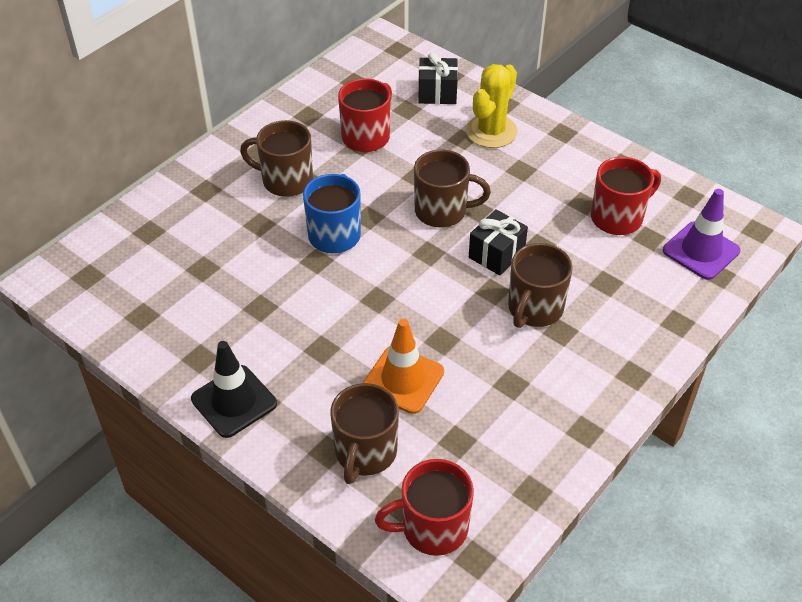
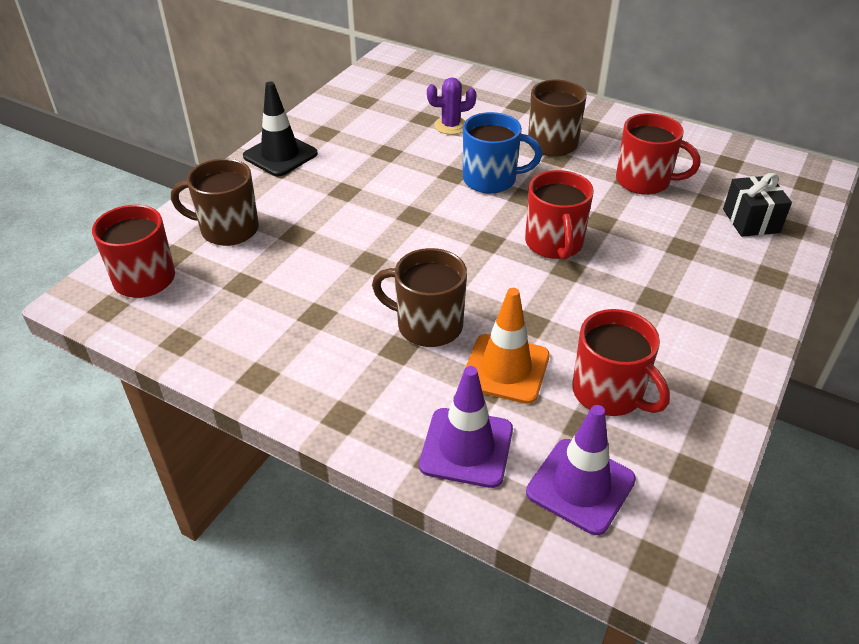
camera: 80 degrees right, 5 degrees down
orange traffic cone [363,319,444,414] -> orange traffic cone moved to [466,288,550,404]
brown mug [414,150,491,227] -> red mug [525,170,594,260]
yellow cactus [466,64,518,148] -> none
black gift [469,209,528,276] -> none
none -> purple traffic cone [419,366,513,488]
none -> purple cactus [427,77,477,135]

